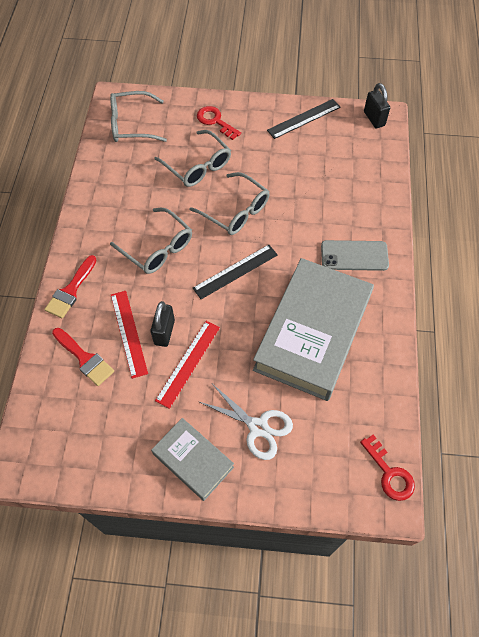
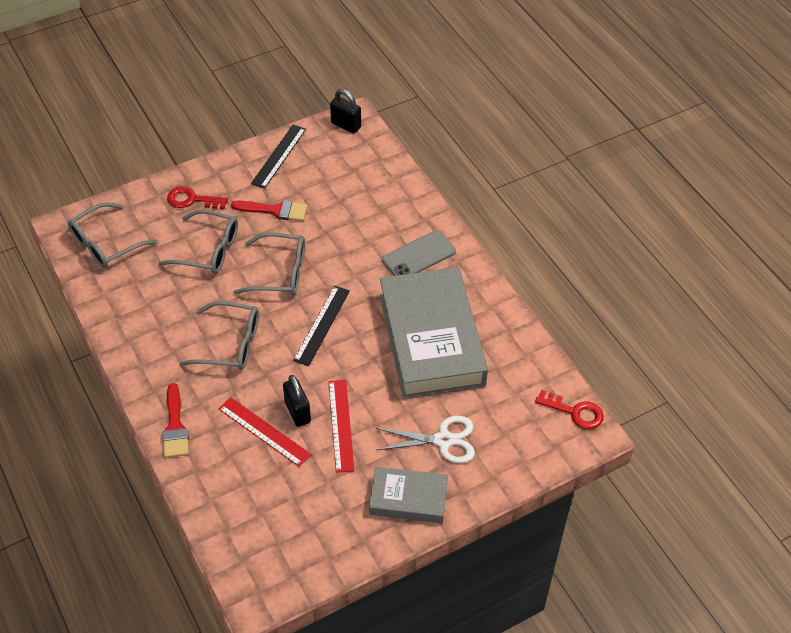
camera: 35 degrees left, 10 degrees down
red brush [52,328,114,386] -> red brush moved to [231,200,307,221]

